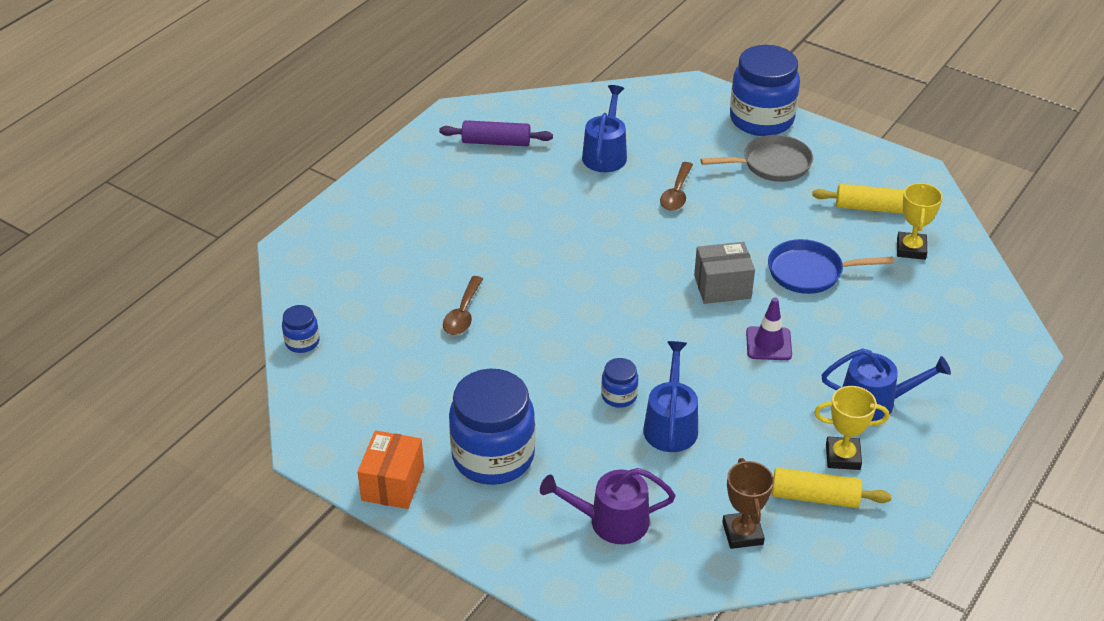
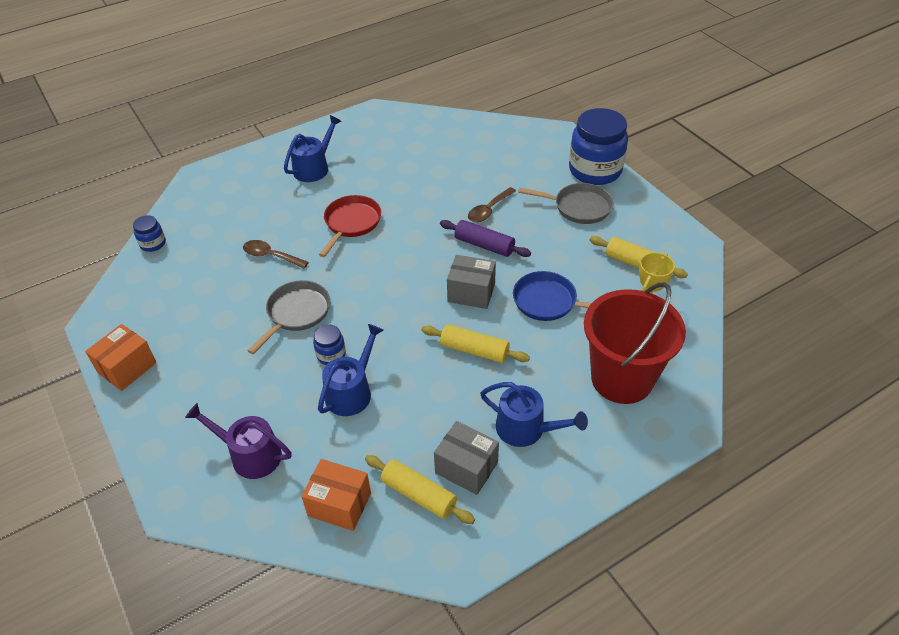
camera: 25 degrees right, 5 degrees up
purple rolling pin [439,120,553,146] -> purple rolling pin moved to [440,220,531,257]
brown spoon [443,276,483,335] -> brown spoon turned 75 degrees clockwise [243,240,309,268]
blue jar [449,369,535,485] -> none
blue watering can [582,85,627,172] -> blue watering can moved to [284,115,341,182]
brown trophy [722,458,774,549] -> orange box [301,459,371,531]
purple traffic cone [746,297,792,360] -> yellow rolling pin [421,324,530,363]
yellow trophy [814,386,889,470] -> grey box [434,421,499,495]
none -> grey pan [248,280,330,354]
none -> red pan [319,195,381,257]
none -> red bucket [584,282,686,404]

